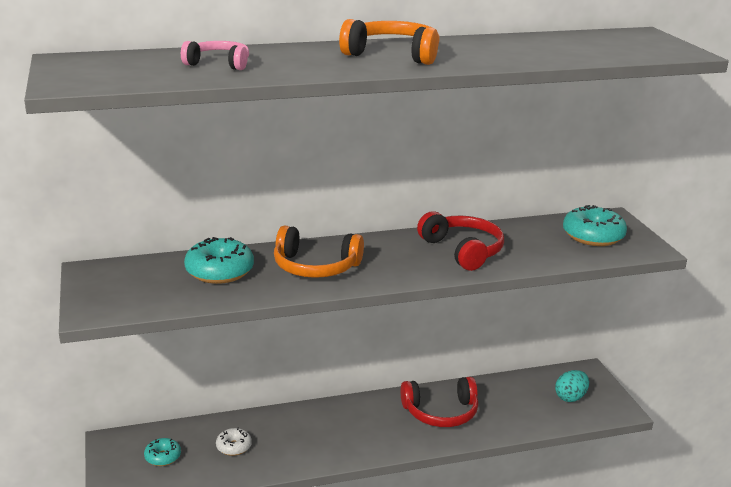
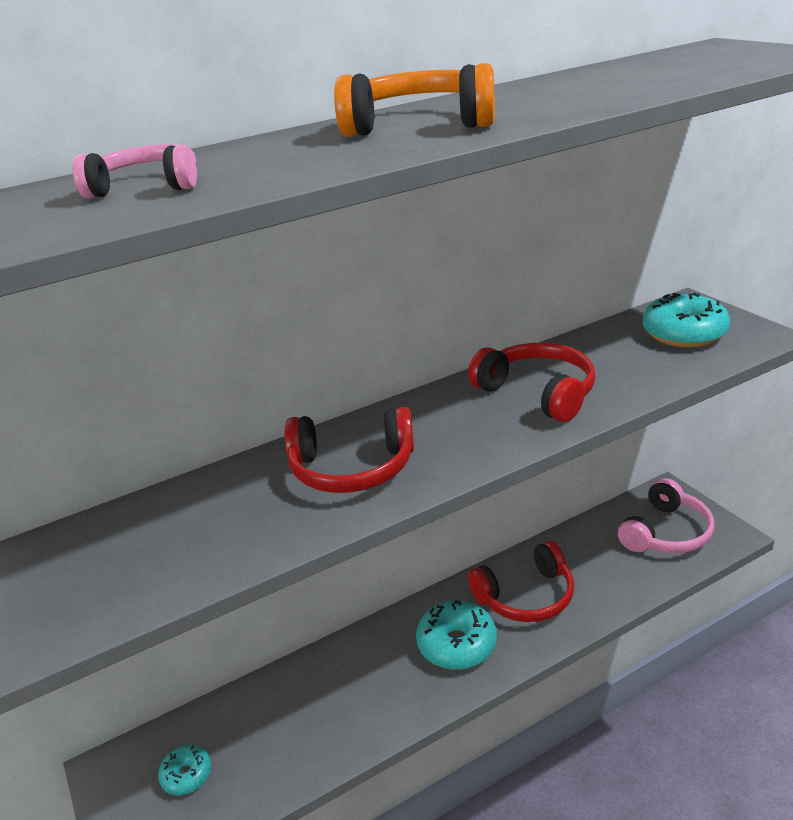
camera: 10 degrees left, 5 degrees up
turquoise donut [184,237,254,284] -> turquoise donut moved to [416,600,497,670]
white donut [216,428,252,456] -> none
orange headphones [274,226,364,278] -> red headphones [284,407,414,493]
turquoise egg [555,370,589,402] -> pink headphones [618,478,715,553]

